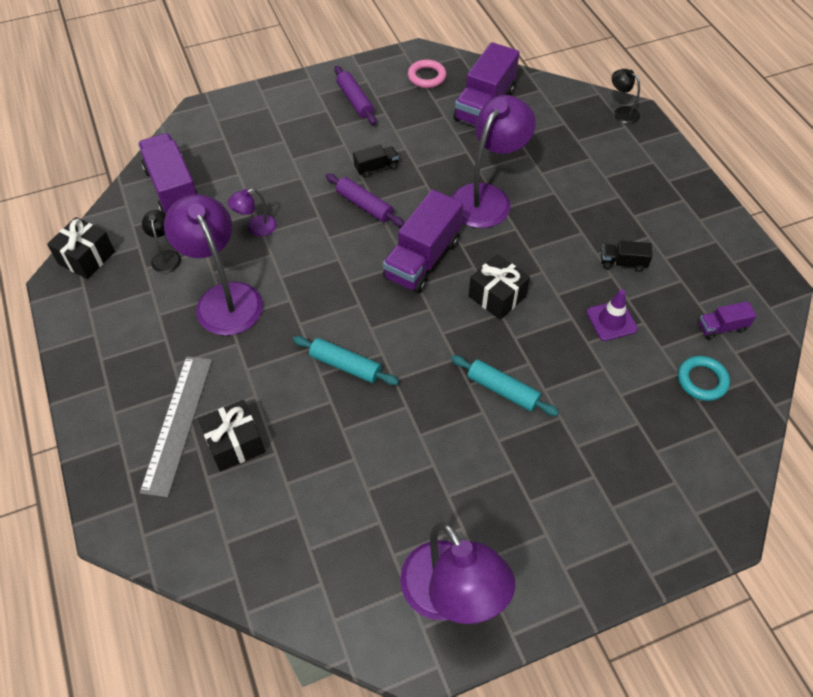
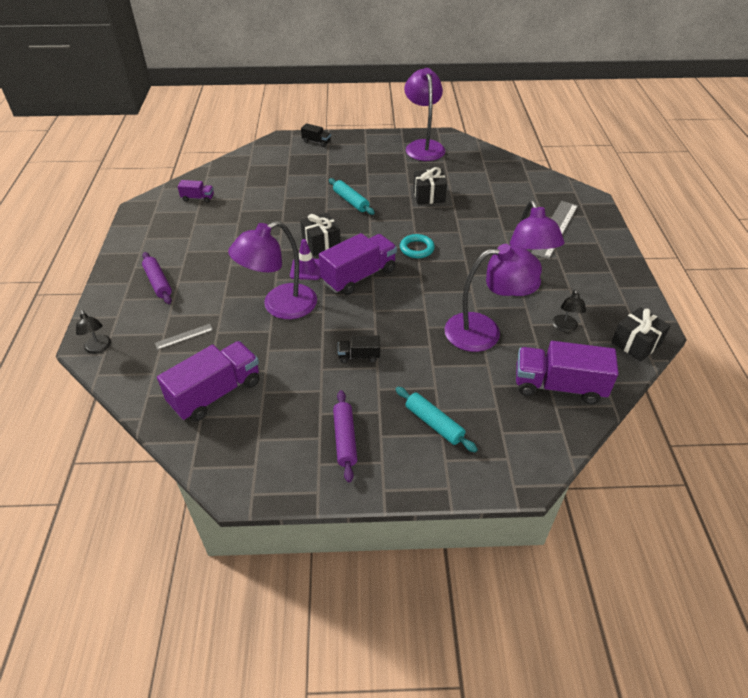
camera: 160 degrees left, 10 degrees down
purple truck [138,133,199,214] -> purple truck turned 105 degrees clockwise [516,341,619,404]
black gift [198,400,265,471] -> black gift moved to [413,167,447,204]
purple lamp [228,188,277,237] -> purple lamp [445,244,542,352], size x2.16
turquoise rolling pin [293,336,399,385] -> turquoise rolling pin moved to [395,387,478,453]
purple rolling pin [326,173,404,227] -> purple rolling pin moved to [142,252,172,304]
pink ring [408,60,446,88] -> none
purple traffic cone [586,289,638,341] -> purple traffic cone moved to [290,239,320,280]
black truck [601,241,653,272] -> black truck moved to [301,123,331,147]
turquoise ring [678,356,730,401] -> turquoise ring moved to [400,234,435,258]
none -> grey ruler [155,324,213,350]

